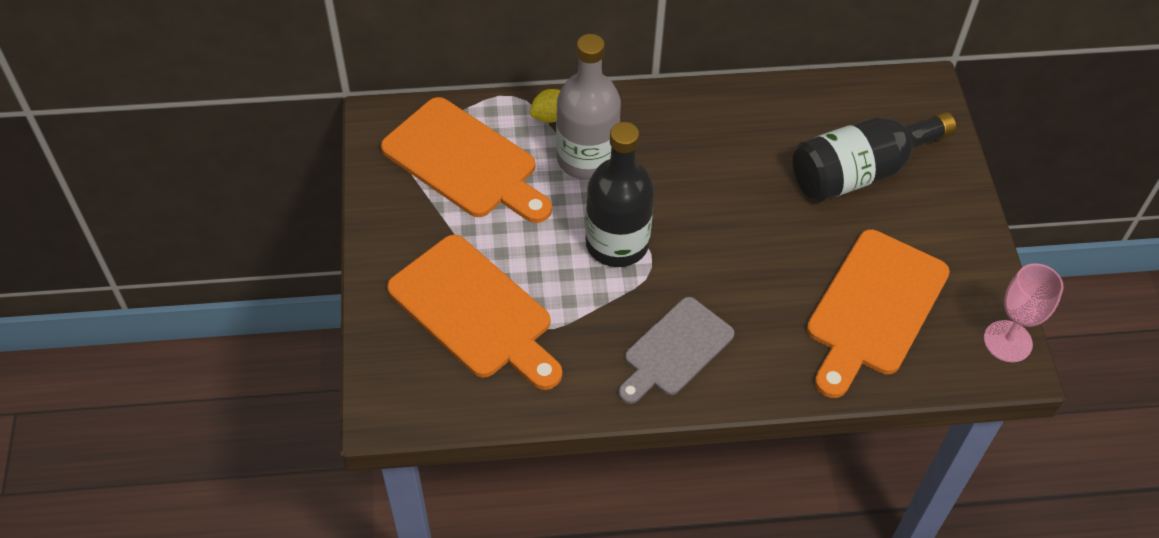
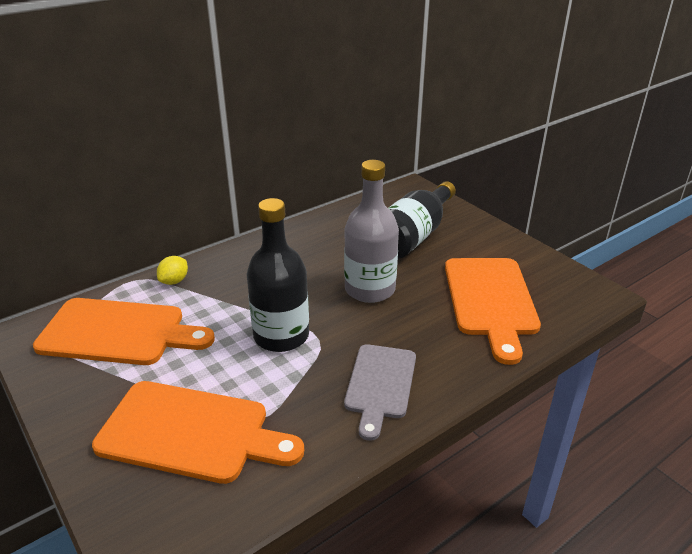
camera: 30 degrees left, 20 degrees down
grey bottle [556,34,621,180] -> grey bottle moved to [344,160,399,303]
pink goblet [984,263,1064,362] -> none

